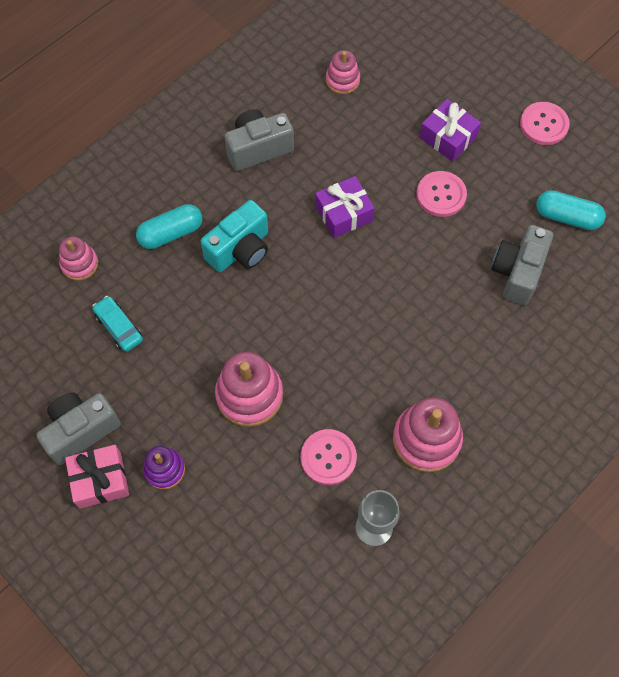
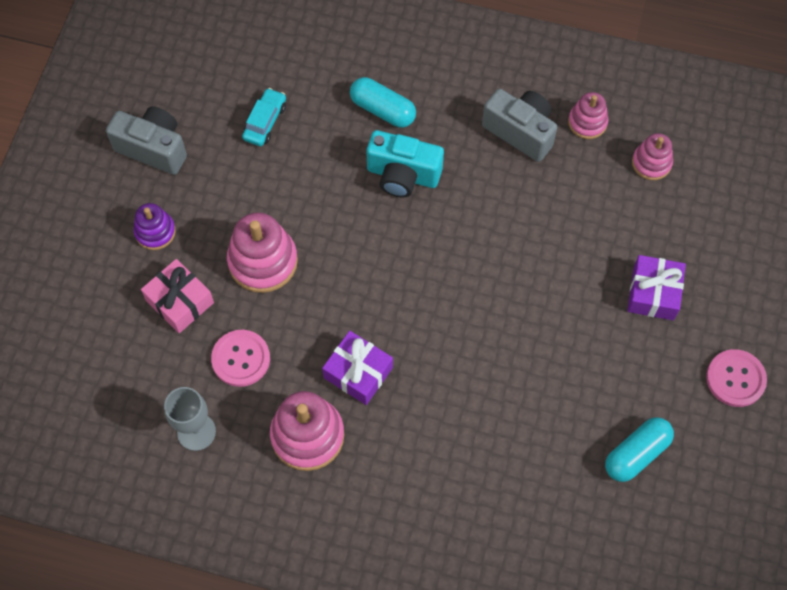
camera: 60 degrees right, 0 degrees up
pink stacking toy [59,236,98,280] -> pink stacking toy moved to [568,92,609,139]
pink gift [65,445,129,509] -> pink gift moved to [141,259,214,333]
purple gift [315,176,375,238] -> purple gift moved to [322,331,393,405]
pink button [416,171,467,217] -> none
grey camera [491,225,553,305] -> none
turquoise capsule [536,190,606,230] -> turquoise capsule turned 60 degrees clockwise [605,417,674,482]

